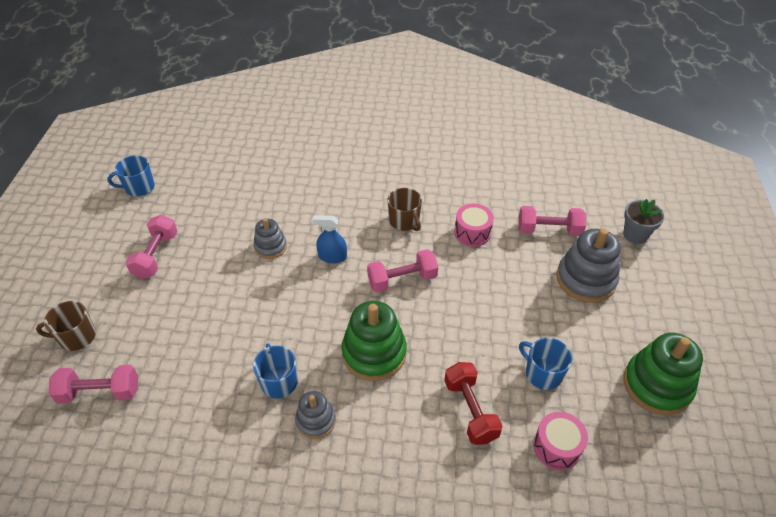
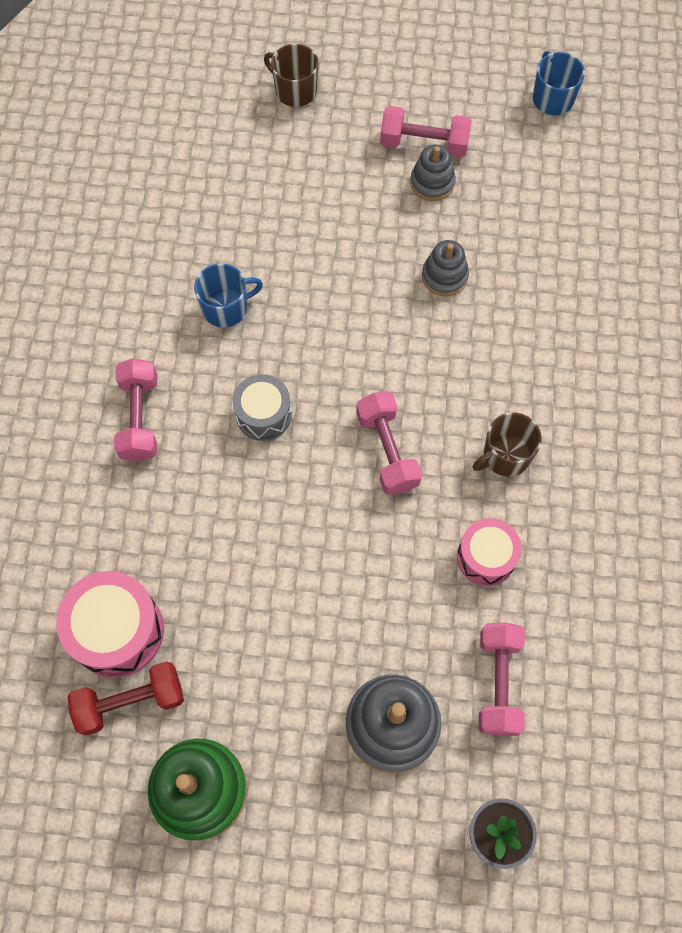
camera: 90 degrees right, 20 degrees up
brown mug [36,301,96,351] -> brown mug turned 45 degrees counterclockwise [264,44,319,107]
pink dumbbell [49,365,138,404] -> pink dumbbell moved to [114,358,157,462]
grey stacking toy [295,391,336,439] -> grey stacking toy moved to [410,145,456,201]
blue spray bottle [313,215,347,264] -> none
green stacking toy [341,301,407,381] -> grey drum [232,374,292,441]
red dumbbell [444,362,502,445] -> red dumbbell moved to [68,661,184,736]
blue mug [519,338,572,390] -> none
pink drum [533,412,588,470] -> pink drum [56,571,164,678], size x1.54

